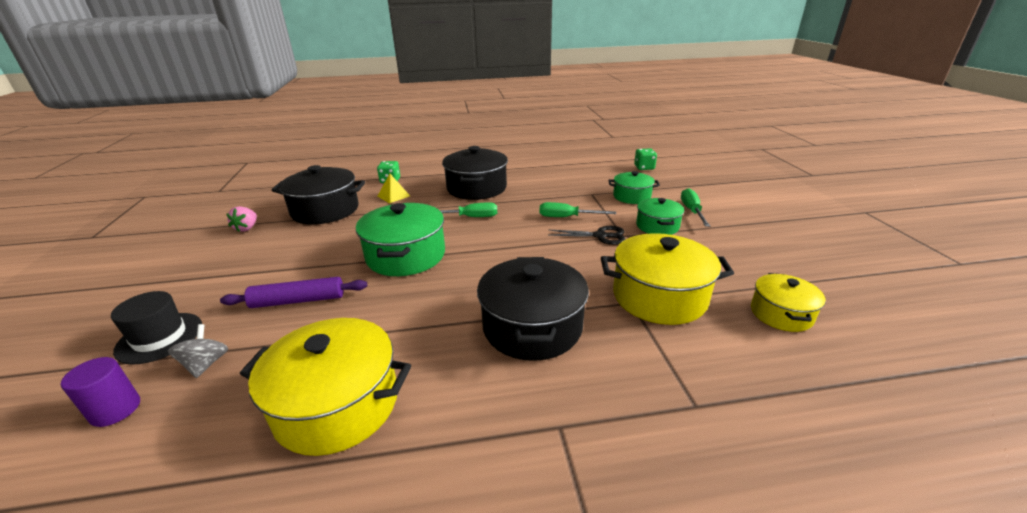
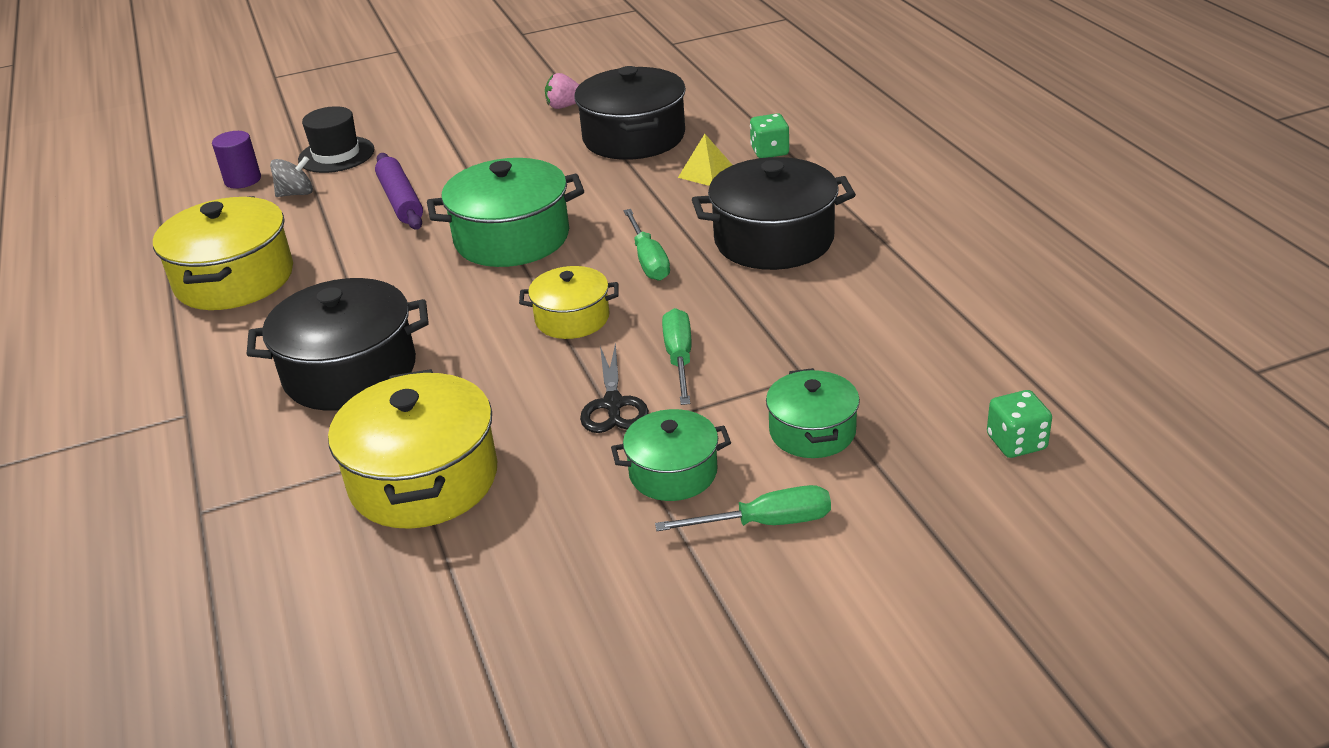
camera: 80 degrees right, 5 degrees up
yellow pot [751,273,826,332] -> yellow pot moved to [519,266,619,339]

